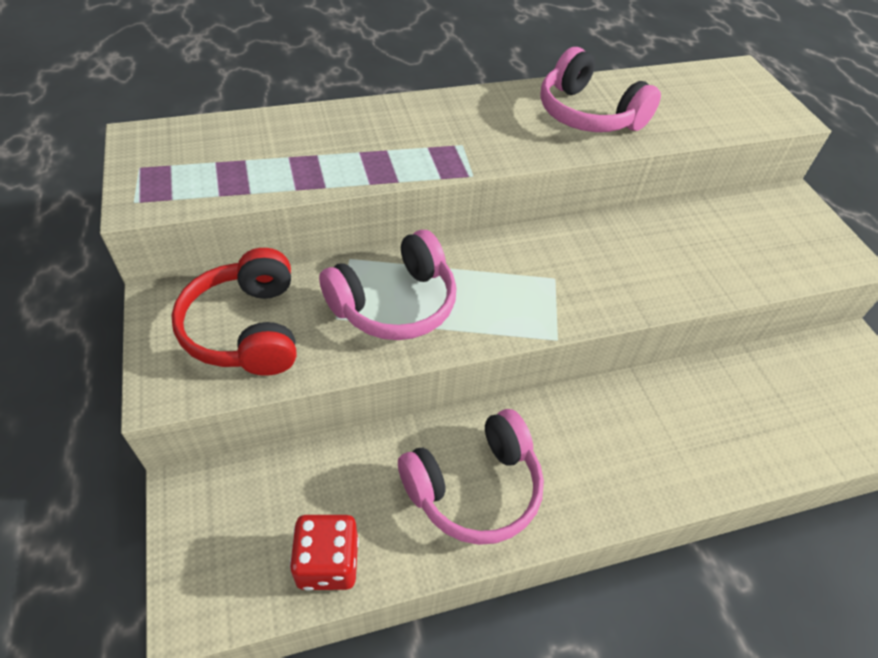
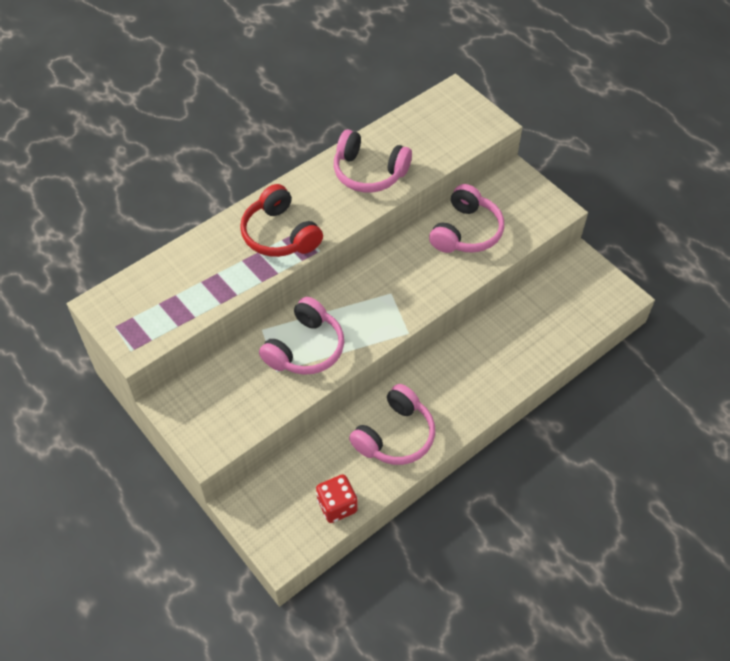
camera: 20 degrees left, 5 degrees up
red headphones [171,248,296,376] -> red headphones moved to [240,184,323,257]
none -> pink headphones [429,184,504,253]

